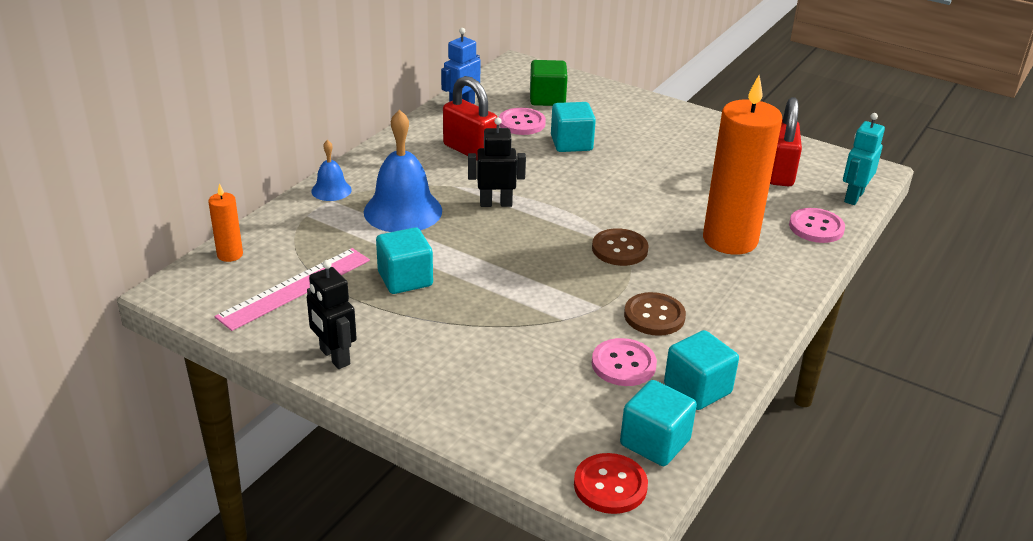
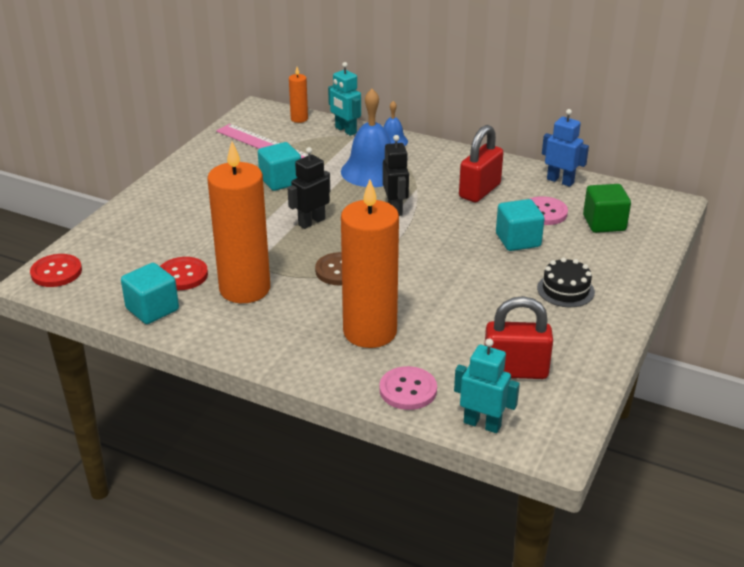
camera: 85 degrees right, 0 degrees up
black robot [307,260,357,369] -> black robot moved to [287,147,330,229]
pink button [592,338,657,386] -> red button [160,257,208,290]
turquoise cube [620,380,697,466] -> none
brown button [624,292,686,336] -> orange candle [207,141,270,303]
none -> turquoise robot [328,62,361,136]
none -> black cake [537,258,595,307]

